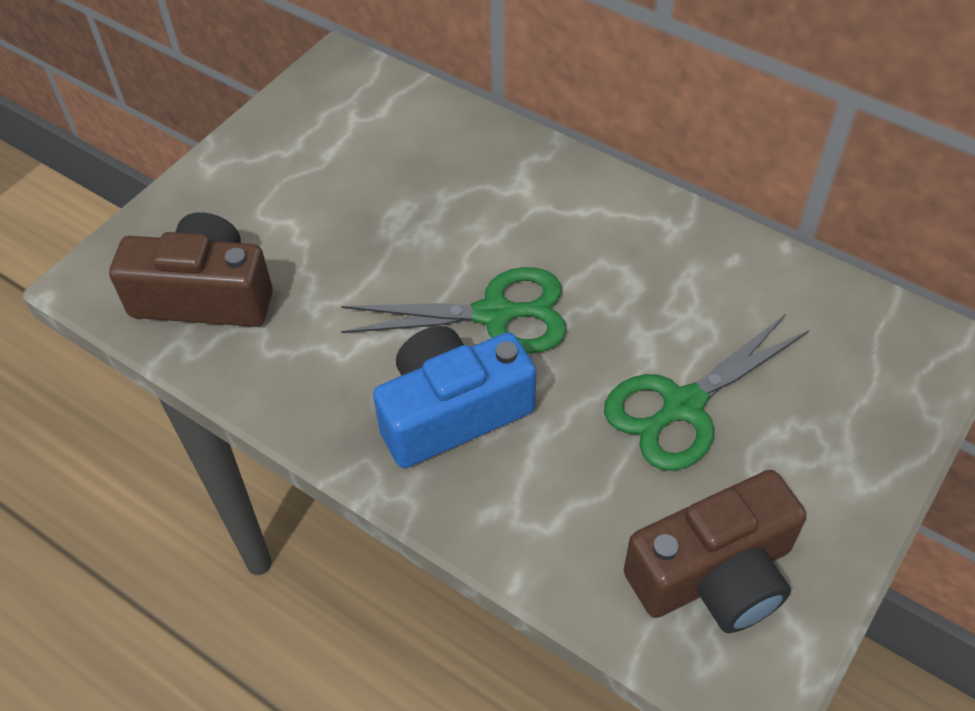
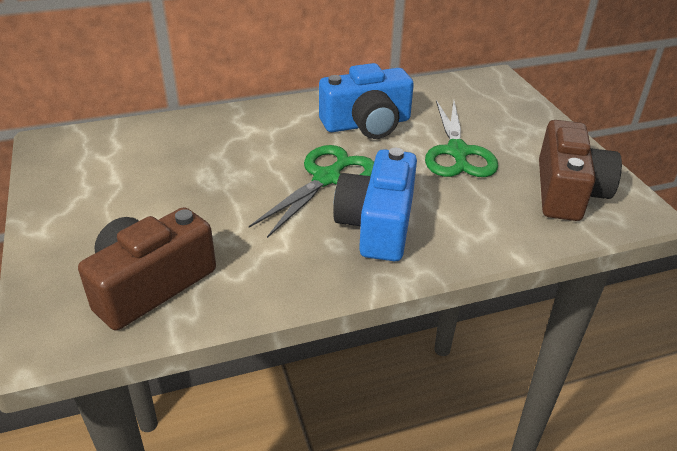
camera: 55 degrees left, 15 degrees down
none -> blue camera [319,63,414,139]

